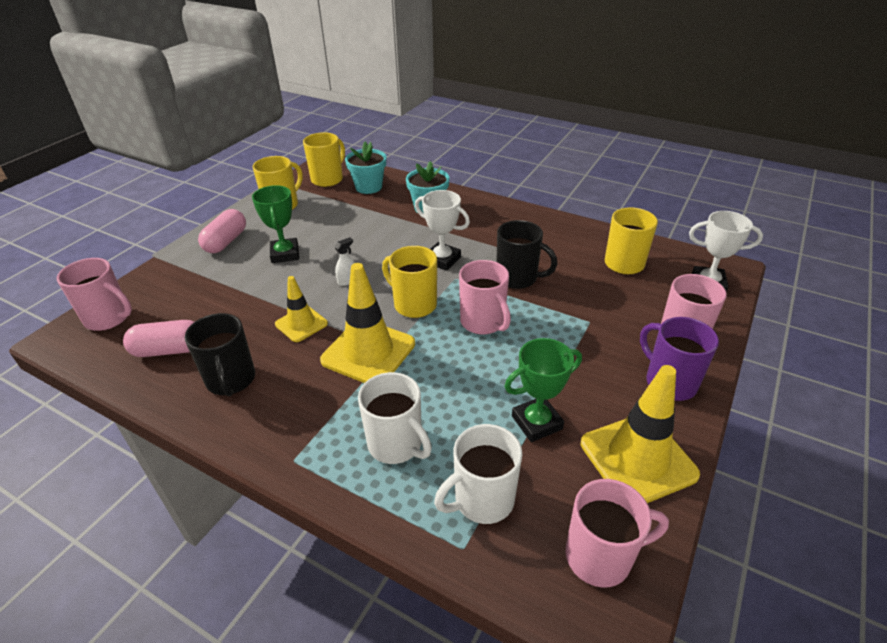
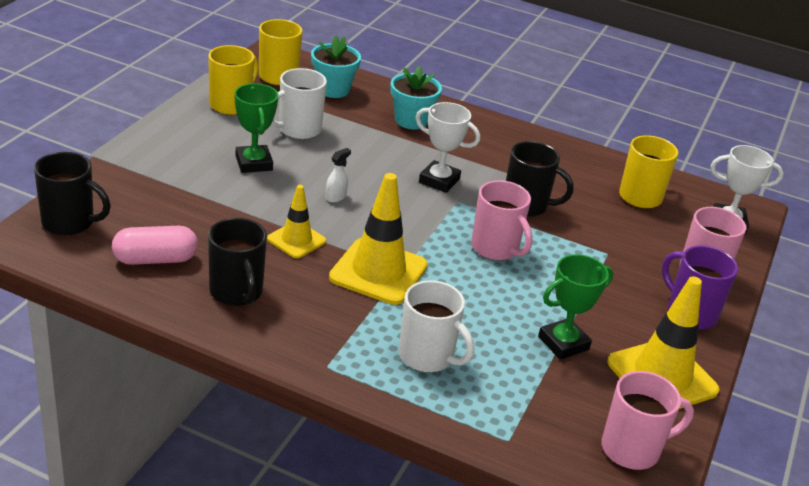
camera: 10 degrees left, 5 degrees down
pink mug [57,258,132,331] -> black mug [34,152,111,235]
pink capsule [198,209,246,253] -> none
yellow mug [382,246,437,318] -> none
white mug [434,424,523,524] -> white mug moved to [271,68,327,139]

